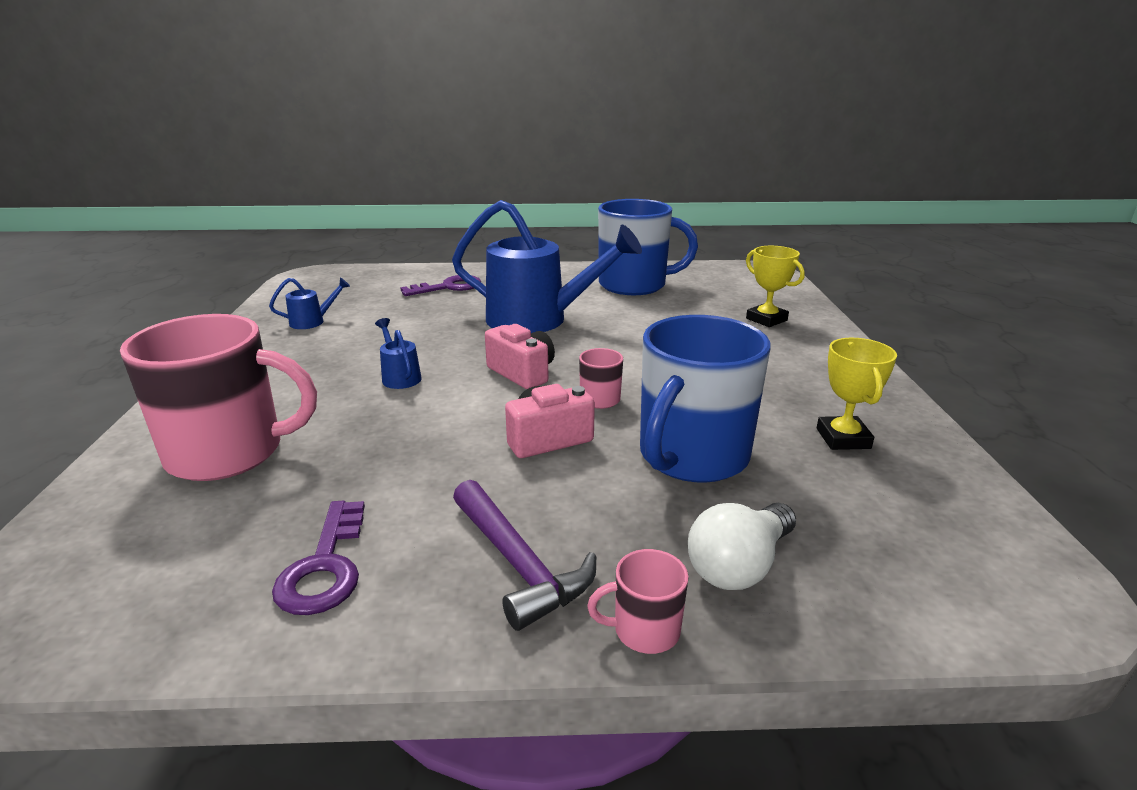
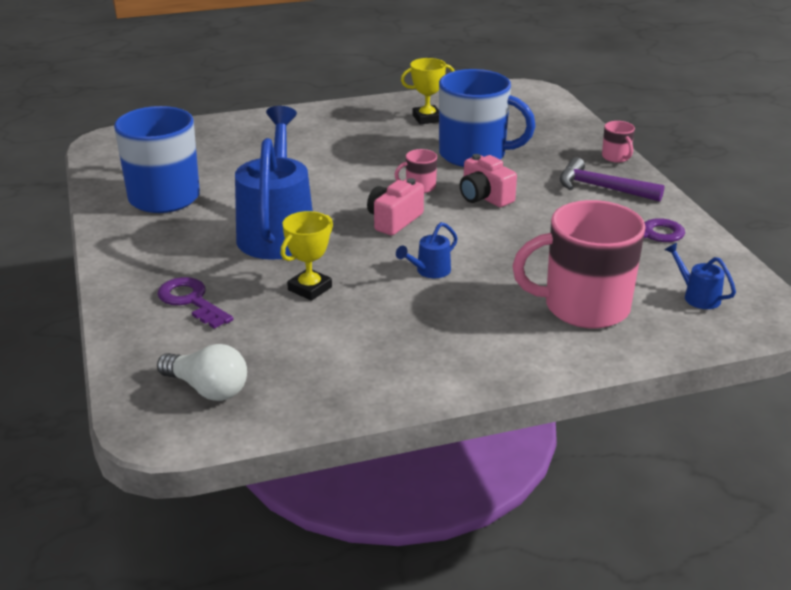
camera: 105 degrees left, 5 degrees up
pink mug [120,314,317,481] -> pink mug turned 75 degrees counterclockwise [512,200,646,329]
blue watering can [269,277,350,329] -> blue watering can moved to [665,243,736,309]
purple hammer [453,480,596,631] -> purple hammer turned 105 degrees counterclockwise [560,157,664,202]
white light bulb [688,503,796,590] -> white light bulb moved to [157,344,247,401]
yellow trophy [746,246,805,327] -> yellow trophy moved to [280,211,333,301]

